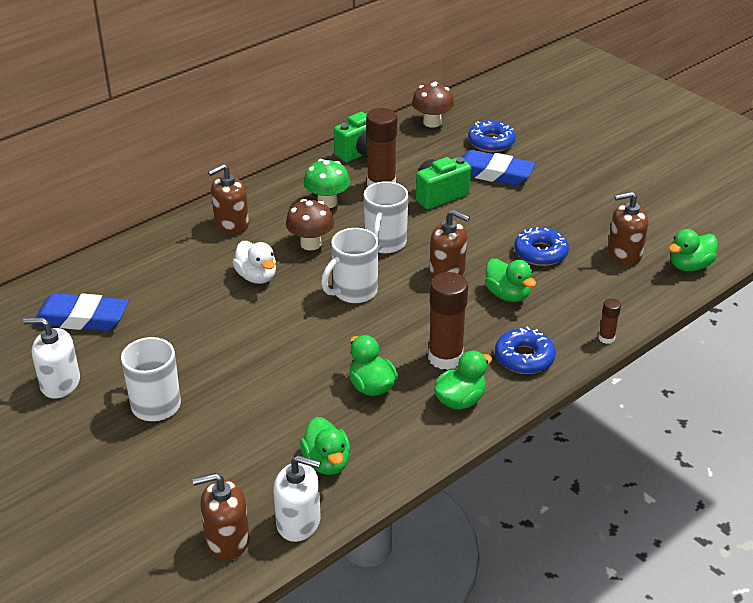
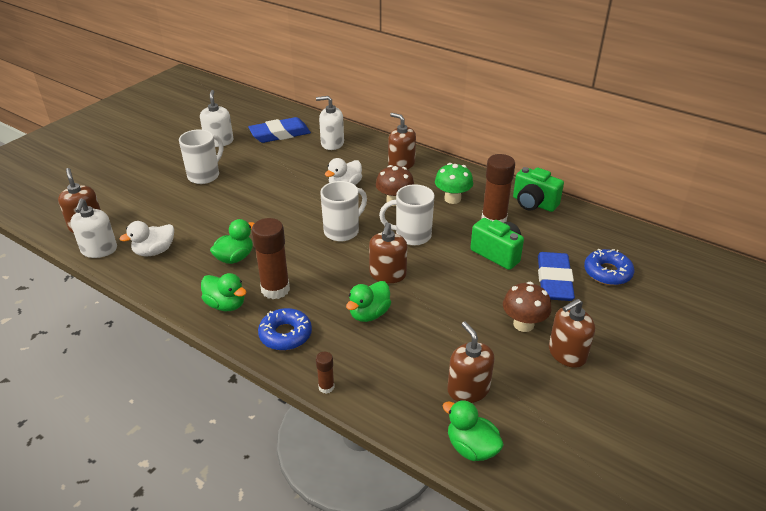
camera: 75 degrees right, 0 degrees up
blue eraser [35,293,129,331] -> blue eraser turned 75 degrees clockwise [248,117,311,143]
green duck [300,417,351,475] -> white duck [120,221,174,256]
white mug [321,228,379,303] -> white mug turned 105 degrees clockwise [320,181,367,242]
brown mushroom [412,82,454,128] -> brown mushroom moved to [503,282,552,332]
blue donut [514,227,569,266] -> none
none -> white soap dispenser [316,96,344,150]
none -> brown soap dispenser [549,299,595,368]

